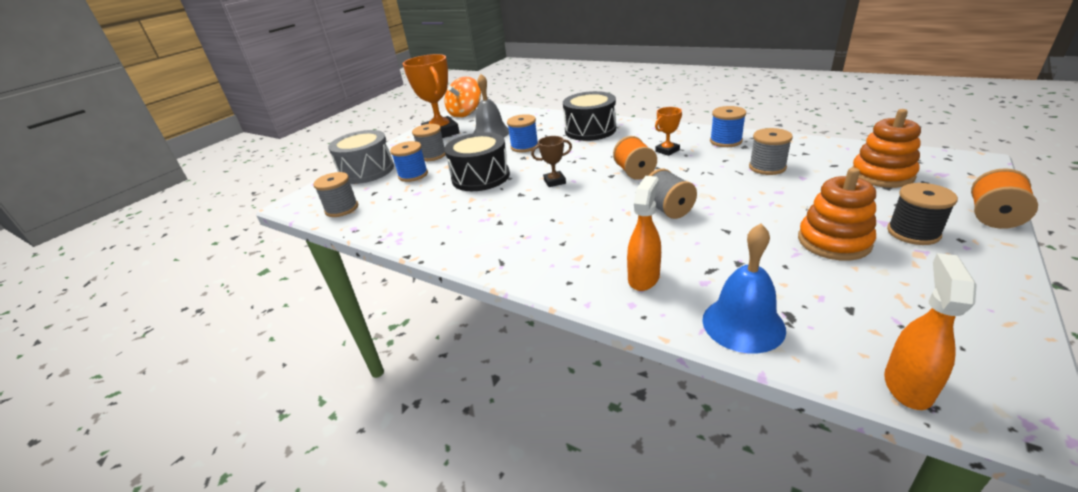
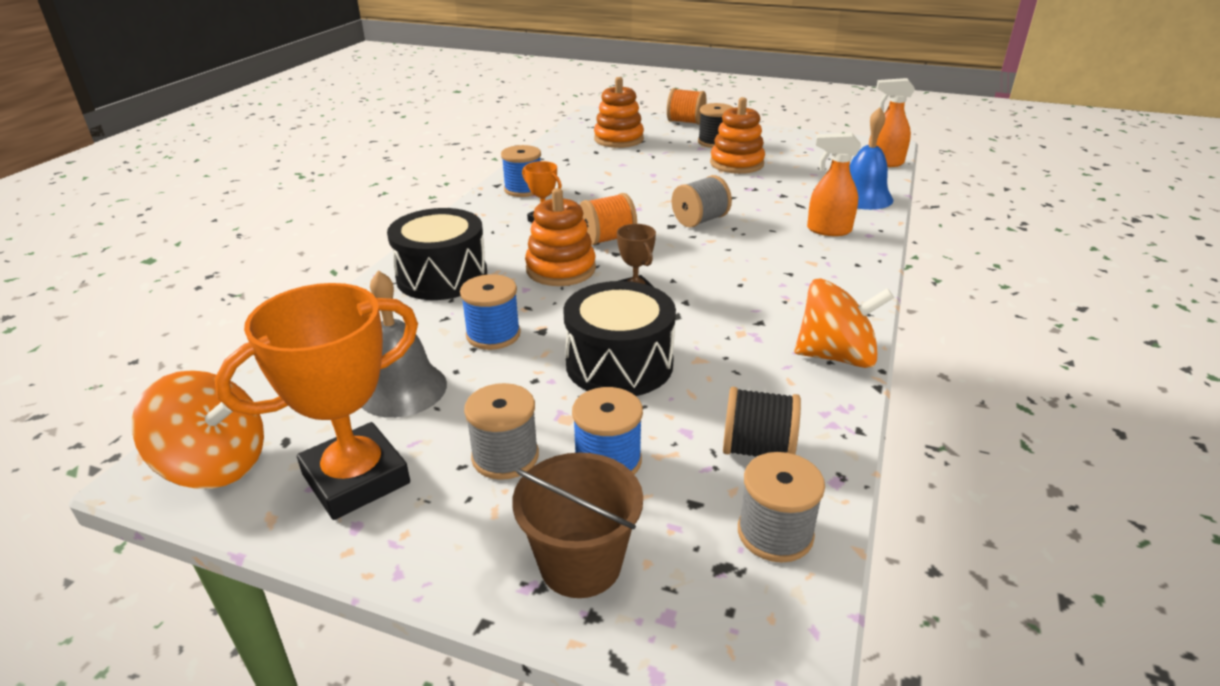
camera: 105 degrees left, 0 degrees up
grey drum [328,130,394,184] -> brown bucket [512,452,643,598]
grey spool [749,128,793,175] -> none
none -> orange stacking toy [525,188,596,286]
none -> black spool [723,387,801,457]
none -> orange spinning top [795,278,894,368]

